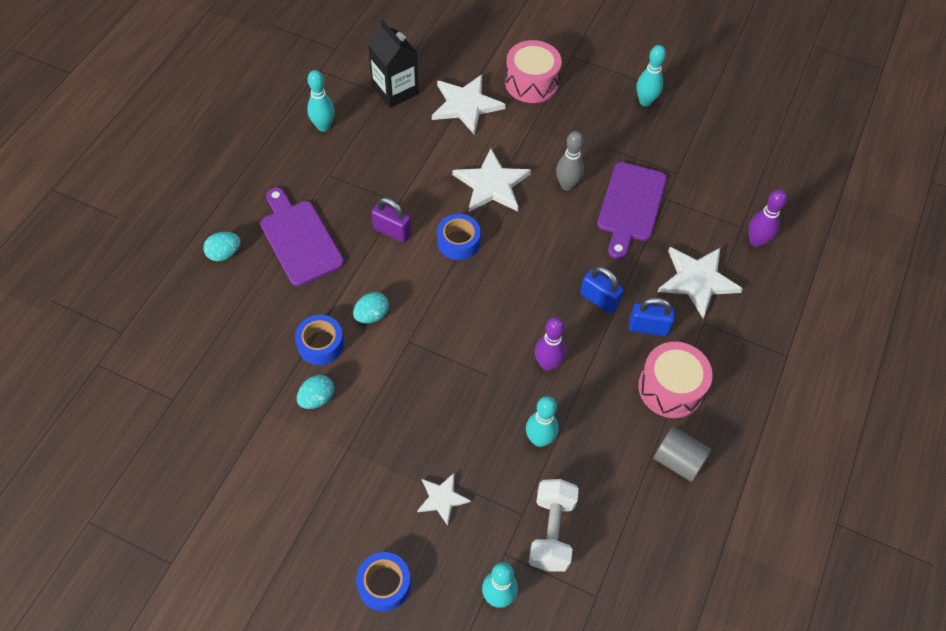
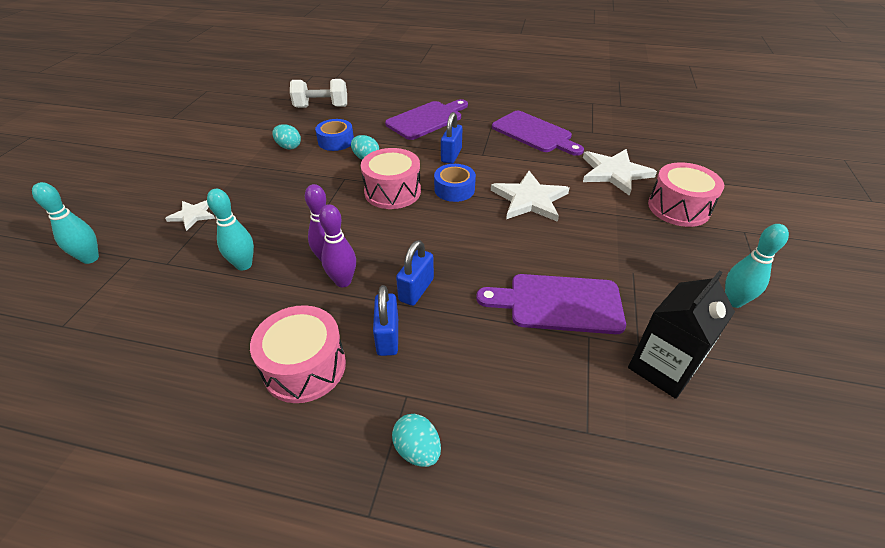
camera: 80 degrees right, 15 degrees down
turquoise egg [203,232,241,261] -> turquoise egg moved to [392,414,441,467]
turquoise bowling pin [307,70,335,132] -> none
blue tape [356,552,411,611] -> none
black carton [368,20,419,108] -> black carton moved to [628,271,735,399]
purple padlock [371,197,411,243] -> blue padlock [441,112,462,164]
white dumbbell [529,479,579,572] -> white dumbbell moved to [290,79,347,108]
grey bowling pin [556,131,584,191] -> none
grey cylinder [654,426,711,482] -> none
white star [658,247,743,318] -> none
purple bowling pin [748,189,787,247] -> purple bowling pin moved to [319,204,356,287]
none -> pink drum [361,148,421,209]
none -> purple cutting board [492,111,584,156]

